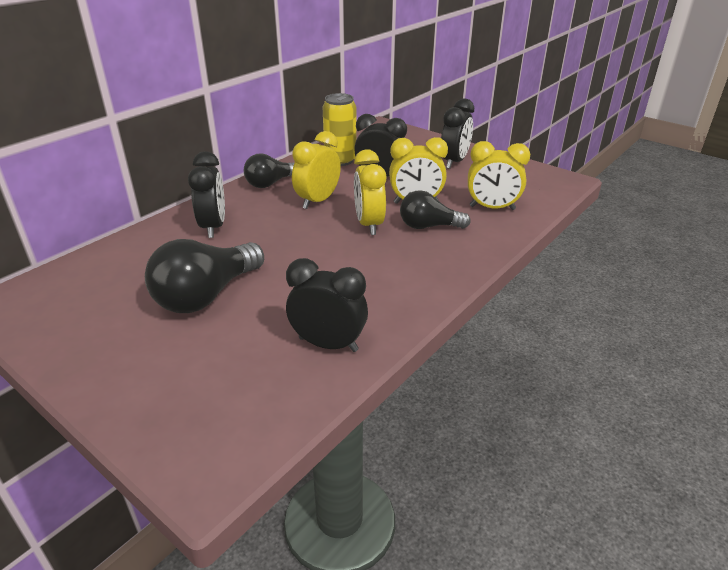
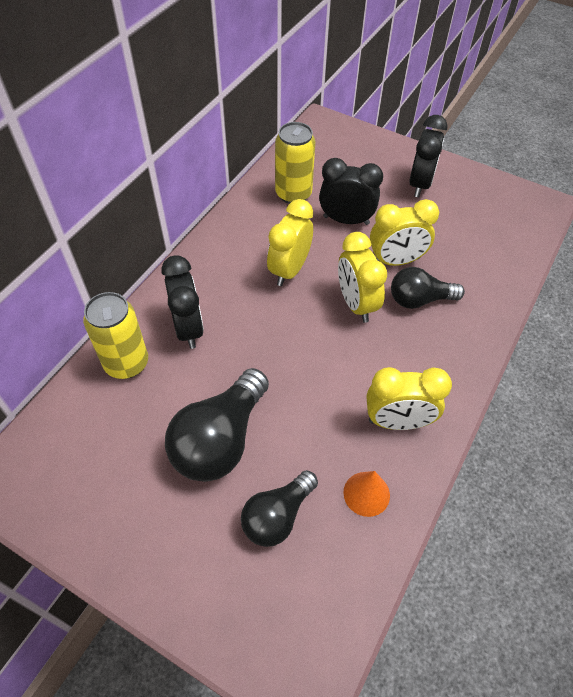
camera: 10 degrees left, 20 degrees up
black light bulb [244,153,294,188] -> black light bulb moved to [241,470,318,547]
black clock [286,258,368,352] -> orange cone [343,471,390,517]
yellow clock [468,141,530,210] -> yellow clock moved to [367,367,452,430]
none -> yellow can [83,292,148,379]

